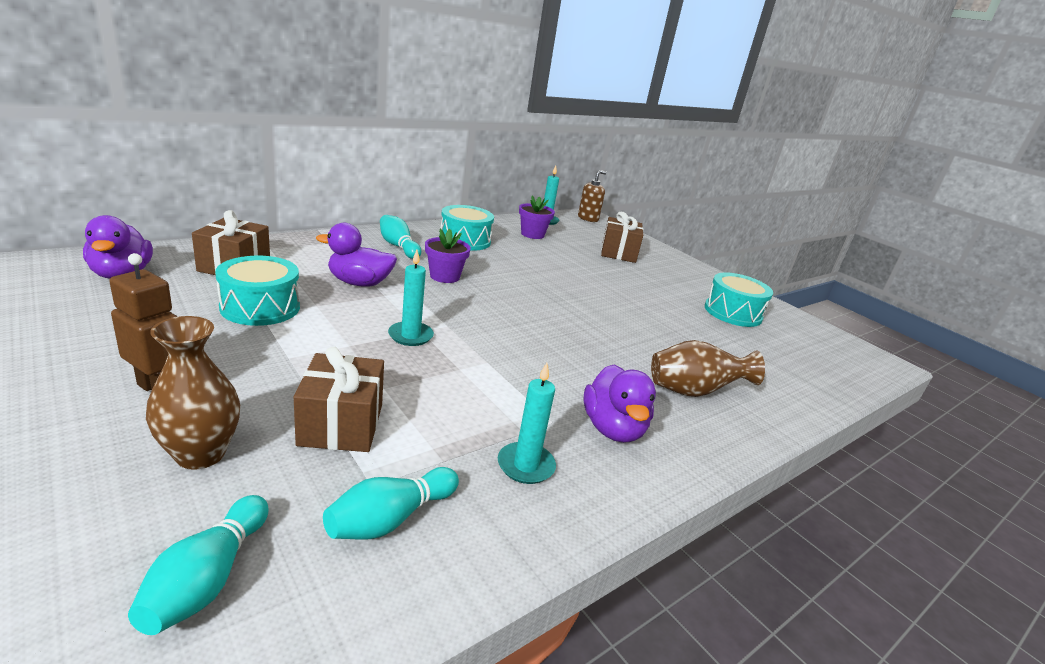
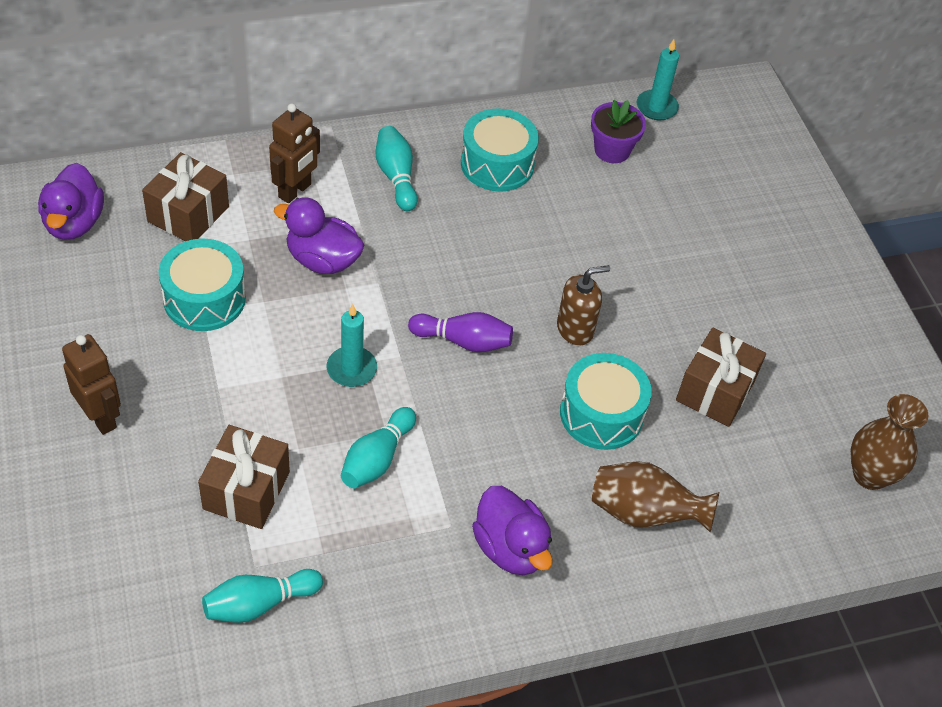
camera: 20 degrees right, 25 degrees up
turquoise bowling pin [128,495,268,635] -> turquoise bowling pin moved to [341,407,416,488]
brown vase [146,316,240,470] -> brown vase moved to [850,394,928,490]
purple flower pot [425,228,471,283] -> none
turquoise candle [498,363,556,484] -> none
brown soap dispenser [578,170,607,222] -> brown soap dispenser moved to [557,265,610,346]
purple duck [583,365,656,443] -> purple duck turned 45 degrees counterclockwise [472,486,553,575]
brown gift [601,212,643,263] -> brown gift moved to [676,327,766,427]
turquoise drum [705,272,773,327] -> turquoise drum moved to [560,353,652,450]
none -> brown robot [269,103,320,203]
none -> purple bowling pin [408,312,513,352]

